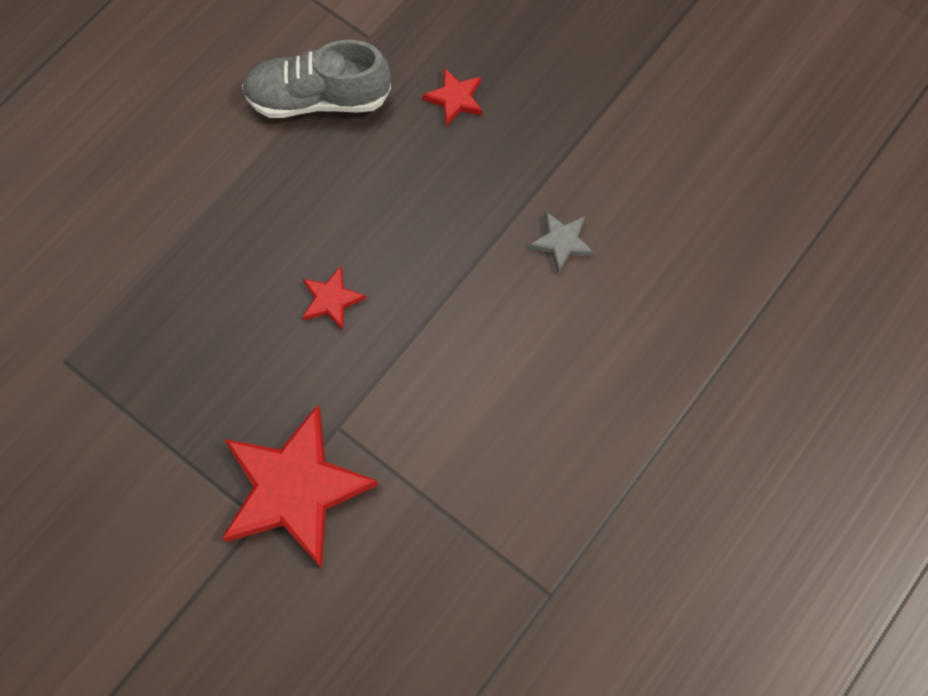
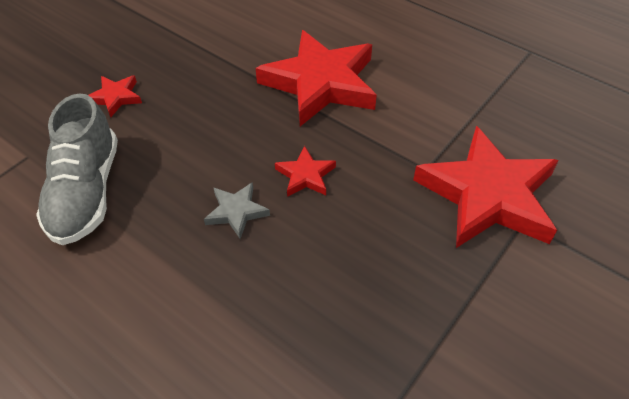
camera: 90 degrees left, 20 degrees down
grey star [529,212,594,273] -> grey star moved to [204,182,270,239]
none -> red star [256,30,377,126]

